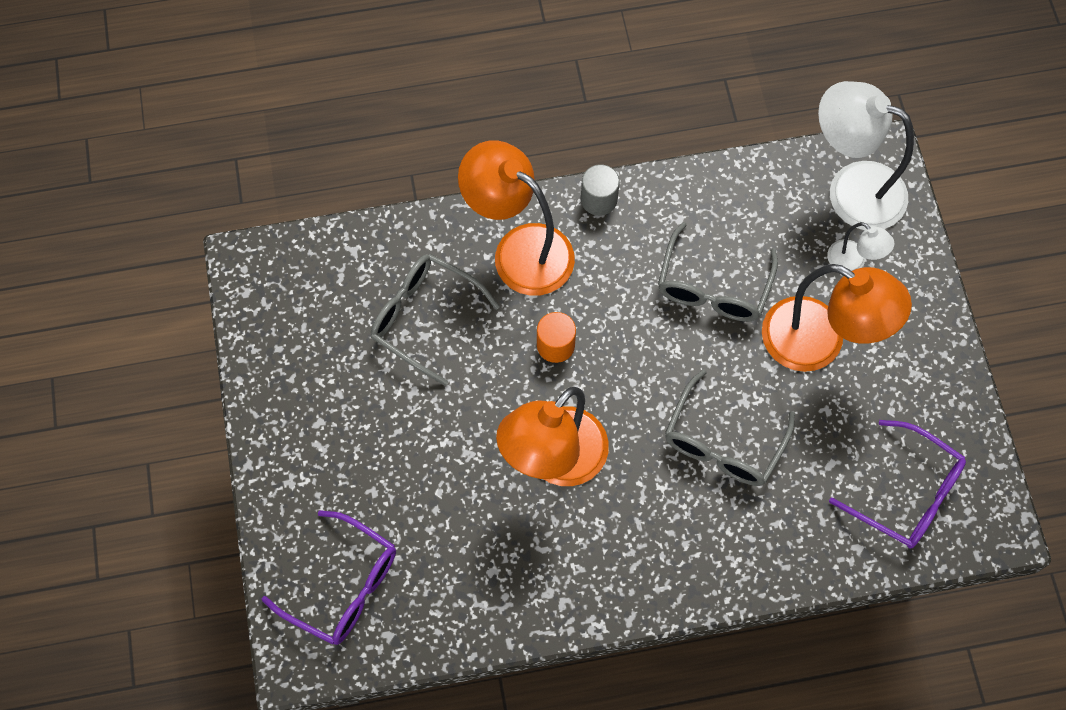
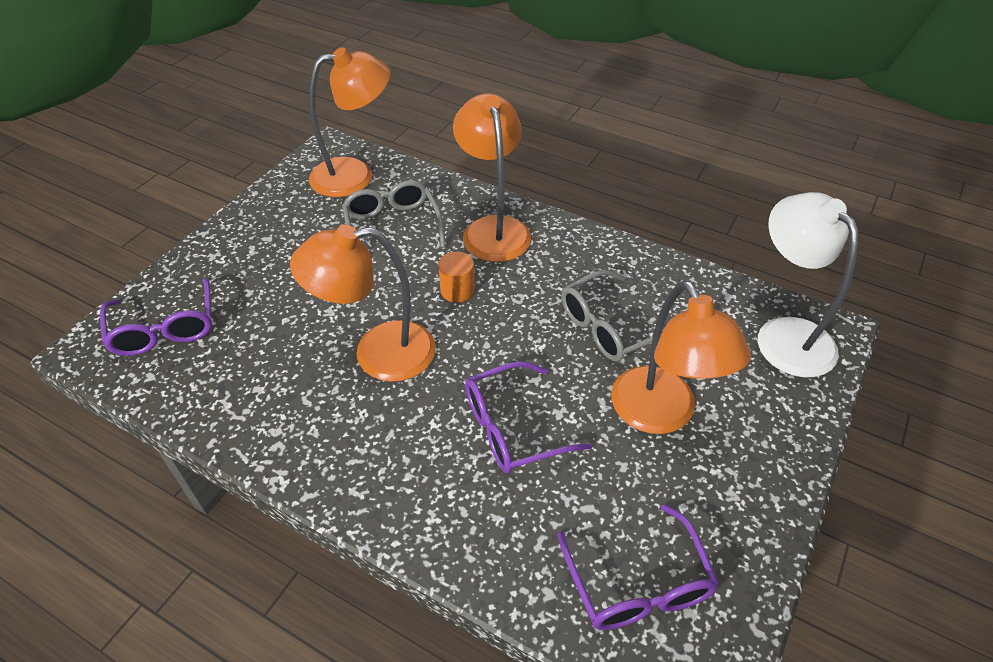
camera: 40 degrees right, 20 degrees down
grey cylinder [581,164,620,216] -> none
grey glasses [665,369,795,486] -> purple glasses [465,361,592,473]
white lamp [827,222,894,271] -> none
none -> orange lamp [309,47,390,197]

